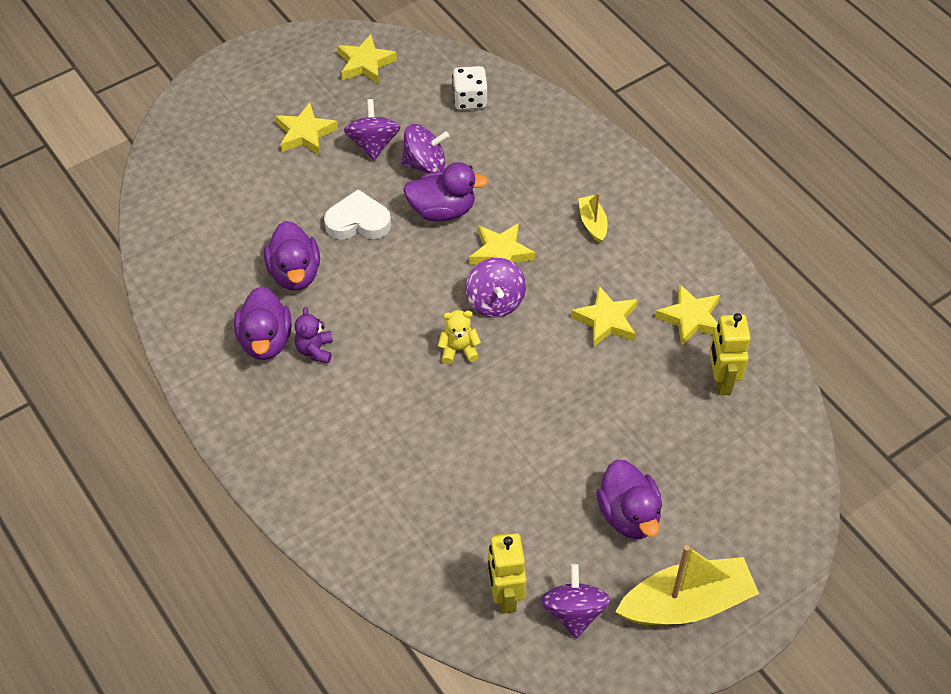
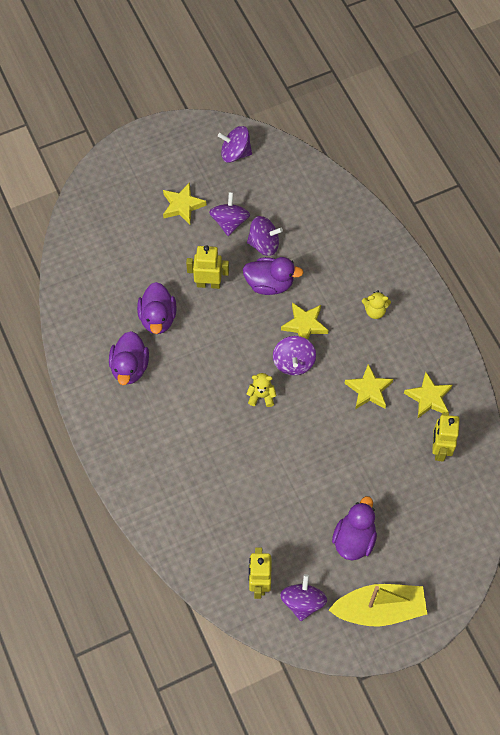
camera: 10 degrees right, 10 degrees up
purple teddy bear [295,307,333,364] -> none
white heart [324,189,391,240] -> yellow robot [186,245,229,289]
yellow star [337,34,397,84] -> purple spinning top [218,126,252,163]
white dice [452,66,487,110] -> none
yellow boat [578,193,608,243] -> yellow teddy bear [362,290,391,319]
purple duck [596,460,662,539] -> purple duck turned 150 degrees counterclockwise [332,496,377,560]

